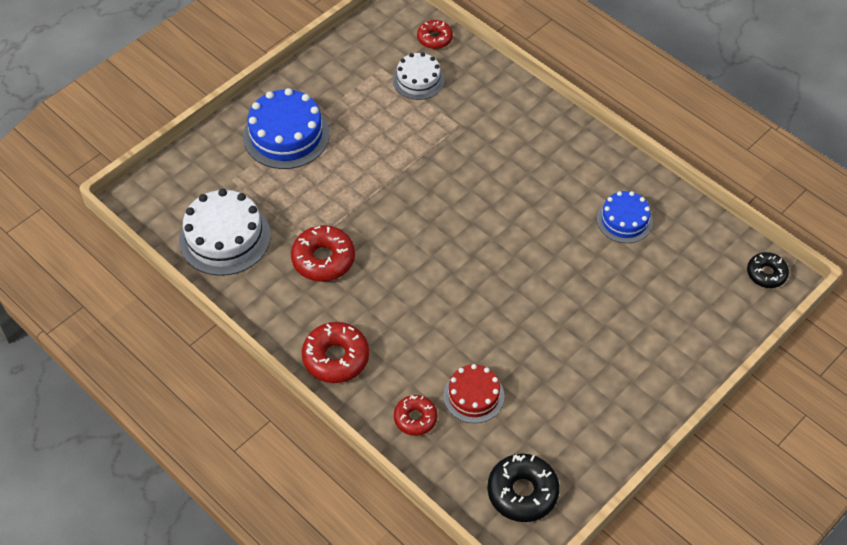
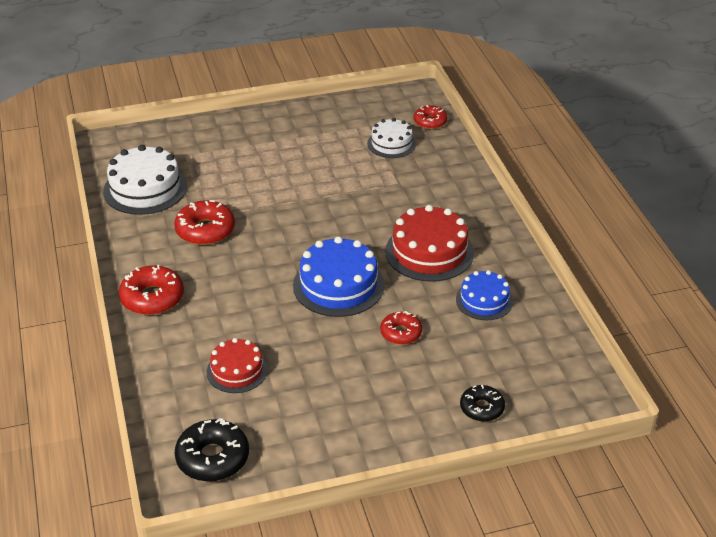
camera: 30 degrees right, 15 degrees down
blue cake [243,88,330,169] -> blue cake moved to [293,236,384,317]
red donut [394,395,438,436] -> red donut moved to [380,311,422,345]
black donut [747,252,789,288] -> black donut moved to [460,385,505,422]
none -> red cake [385,205,474,282]

